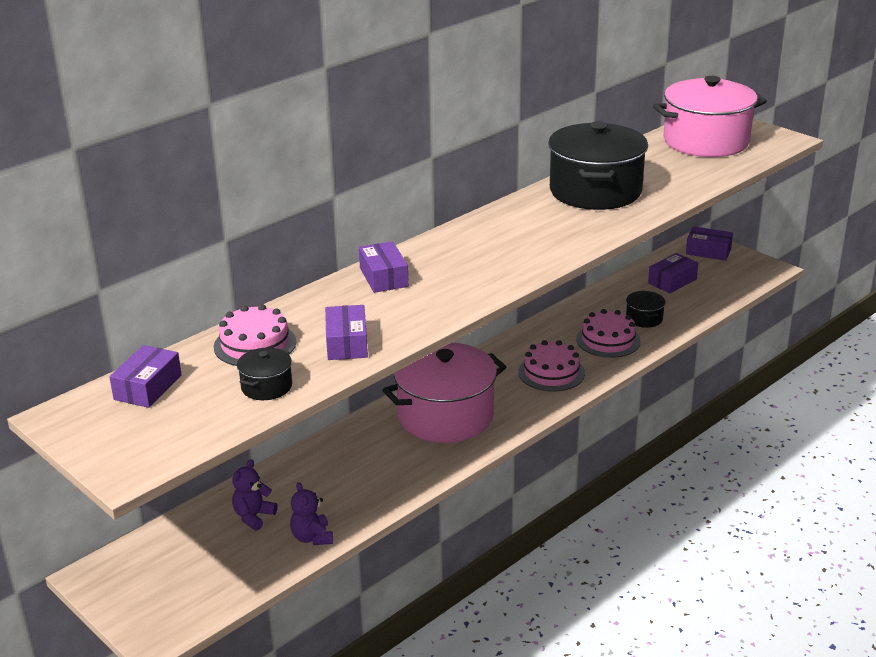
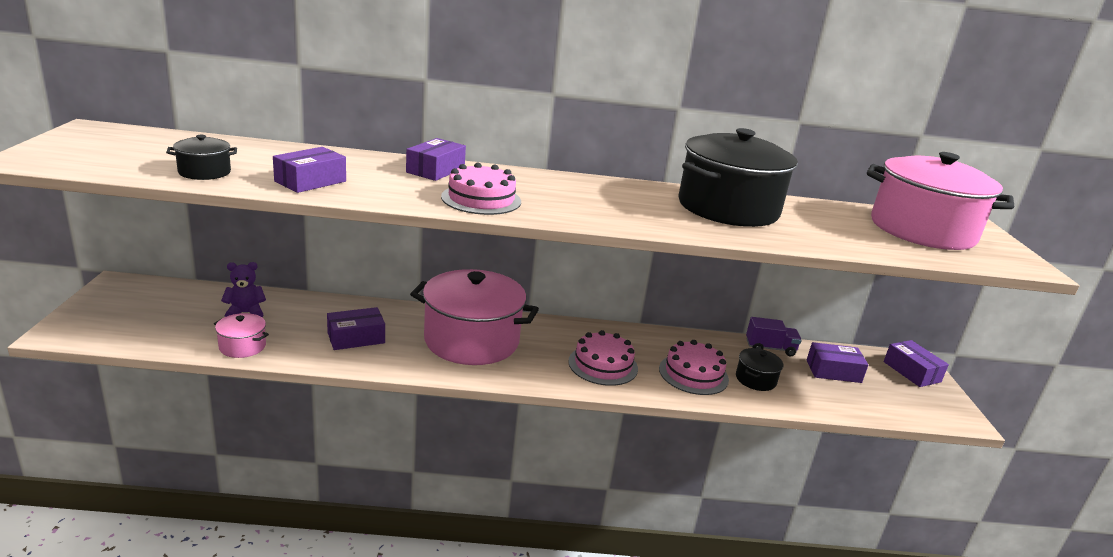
camera: 40 degrees right, 5 degrees down
purple box [109,345,182,408] -> purple box moved to [327,307,385,350]
pink cake [214,304,296,366] -> pink cake moved to [441,162,521,215]
purple teddy bear [290,482,333,545] -> pink pot [214,313,269,358]
none -> purple truck [746,317,802,356]

